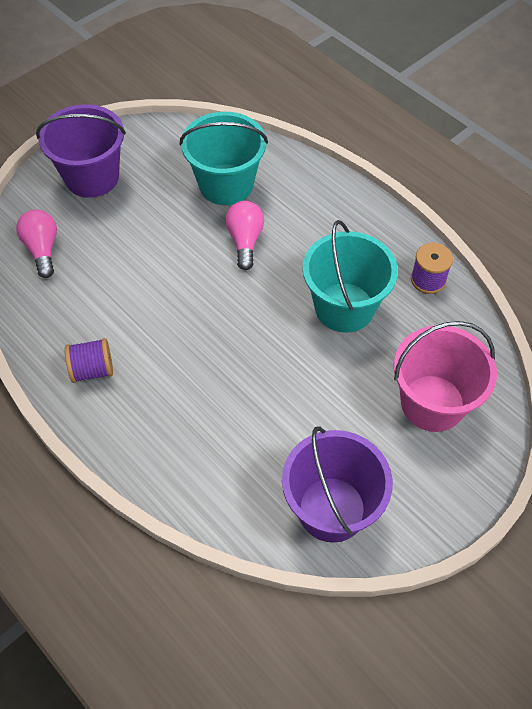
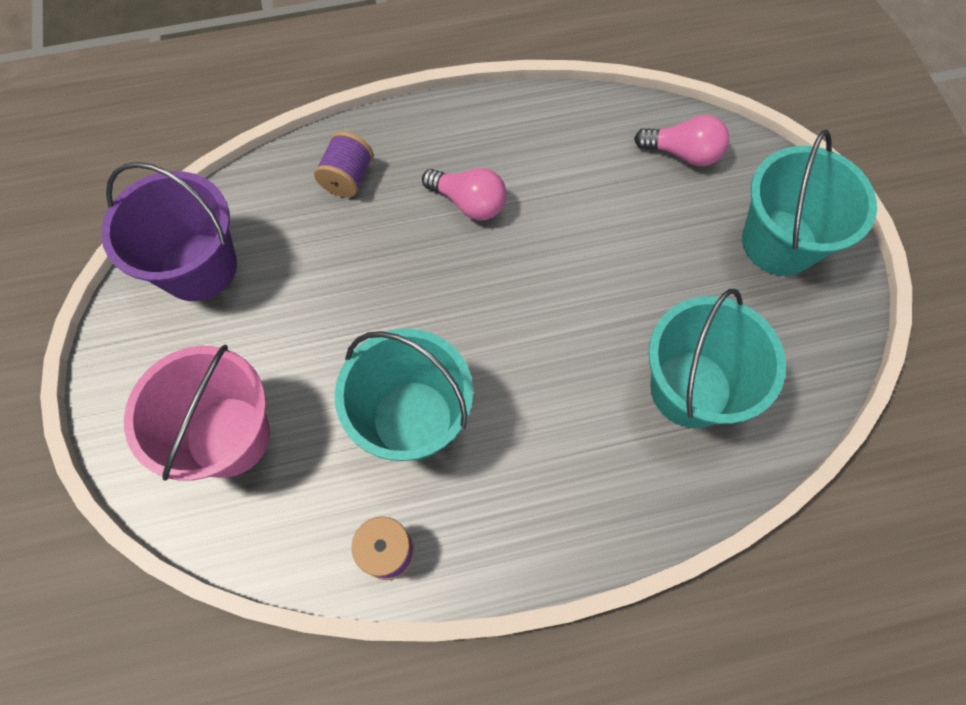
camera: 120 degrees right, 10 degrees up
purple bucket [36,104,126,198] -> turquoise bucket [742,130,877,276]
purple spool [65,338,113,383] -> purple spool moved to [314,131,373,198]
pink light bulb [225,201,264,270] -> pink light bulb moved to [422,168,507,220]

